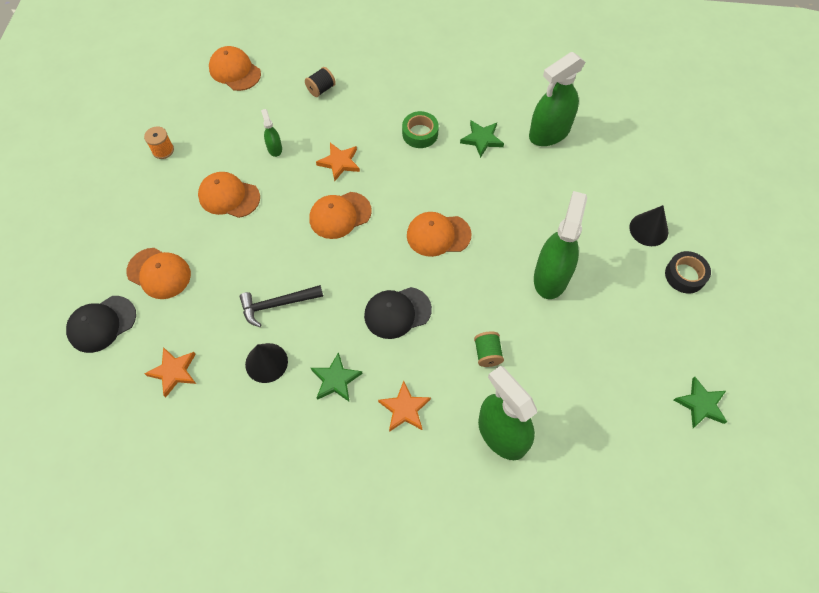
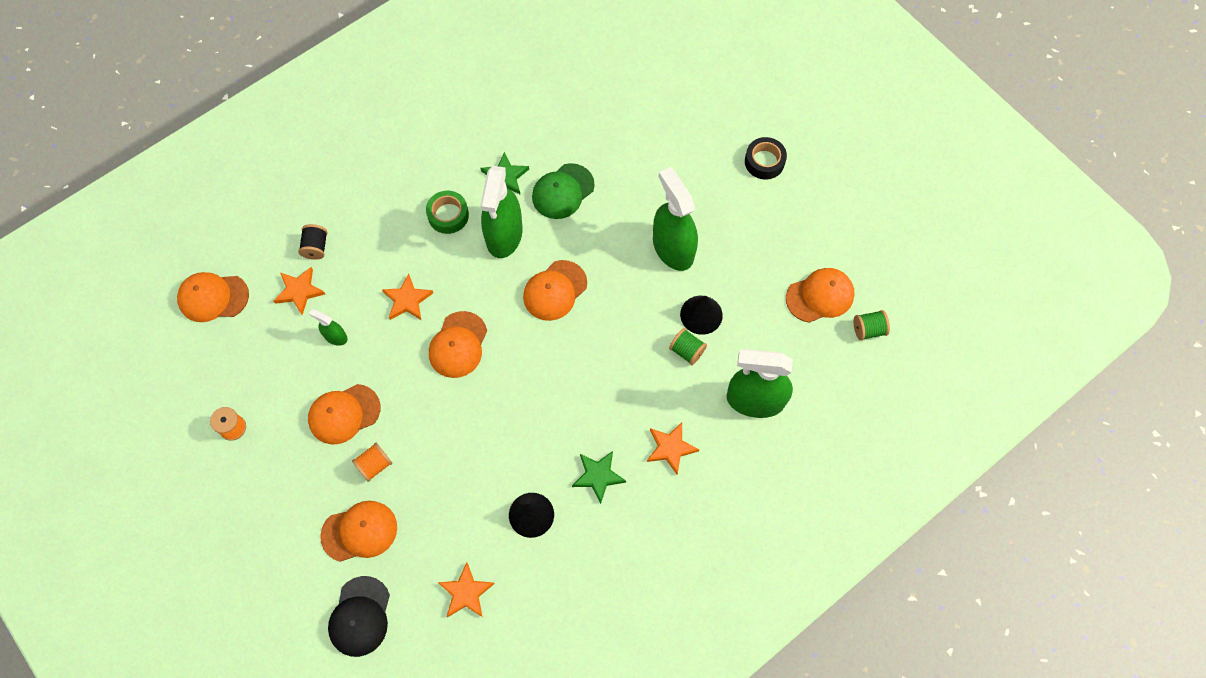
camera: 45 degrees left, 5 degrees up
black hammer [240,285,323,327] -> none
black cap [364,287,432,339] -> none
green spray bottle [529,52,585,146] -> green spray bottle moved to [481,166,523,258]
black cone [629,205,668,246] -> black cone moved to [680,296,723,335]
green star [674,377,727,428] -> none
none -> orange star [273,267,325,315]
none -> orange spool [352,443,392,482]
none -> green cap [532,163,595,219]
none -> orange cap [786,268,855,323]
none -> green spool [854,310,890,340]

